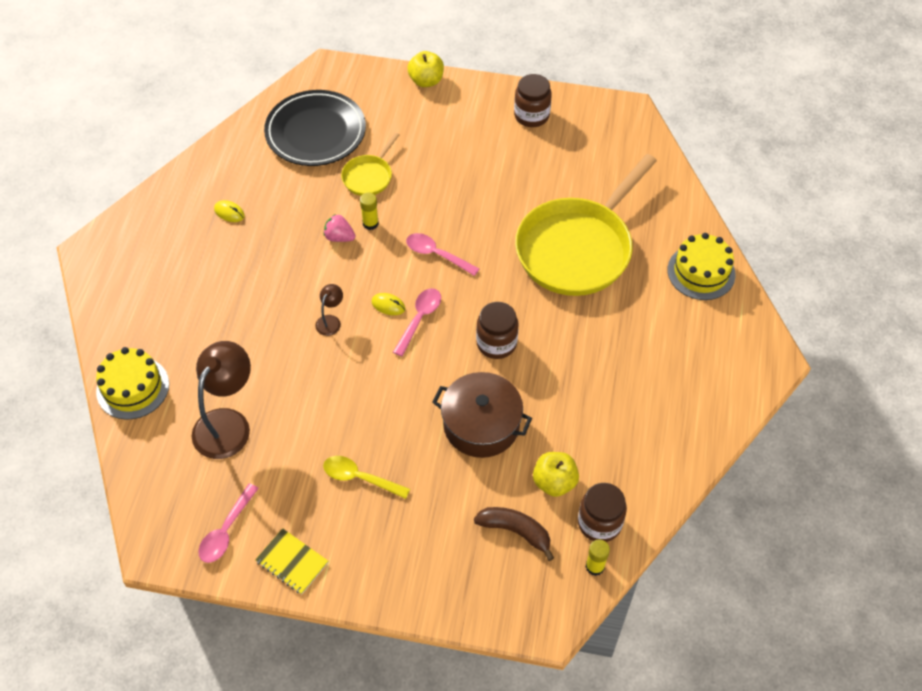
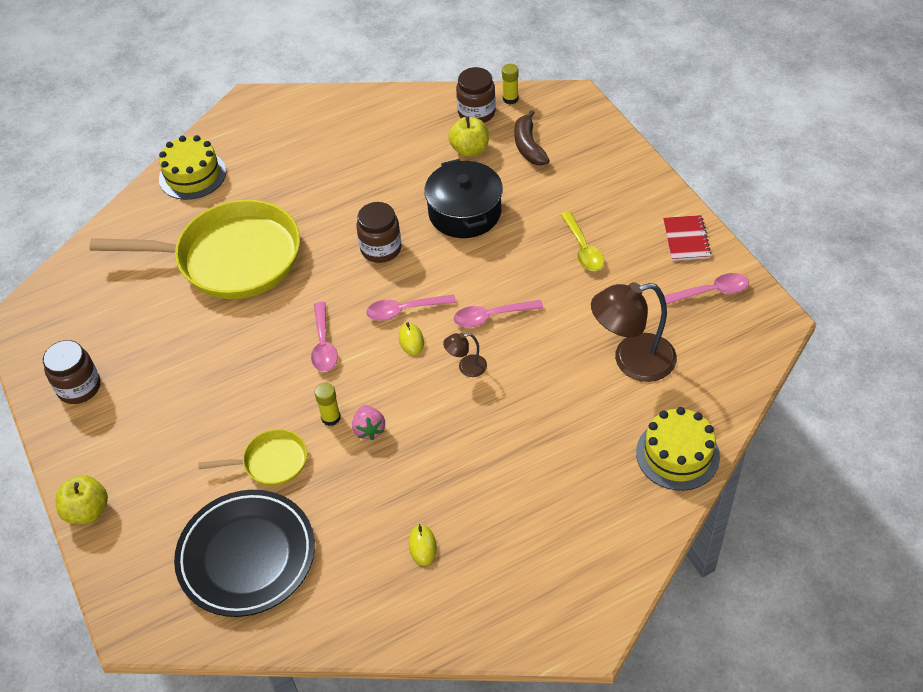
camera: 125 degrees left, 5 degrees down
yellow notebook [255,528,328,594] -> red notebook [663,215,712,261]
brown pot [432,372,532,458] -> black pot [424,159,503,238]
none -> pink spoon [454,300,543,327]

